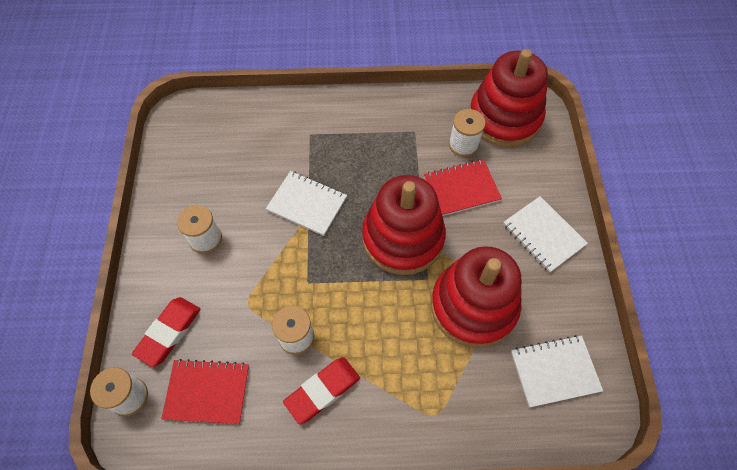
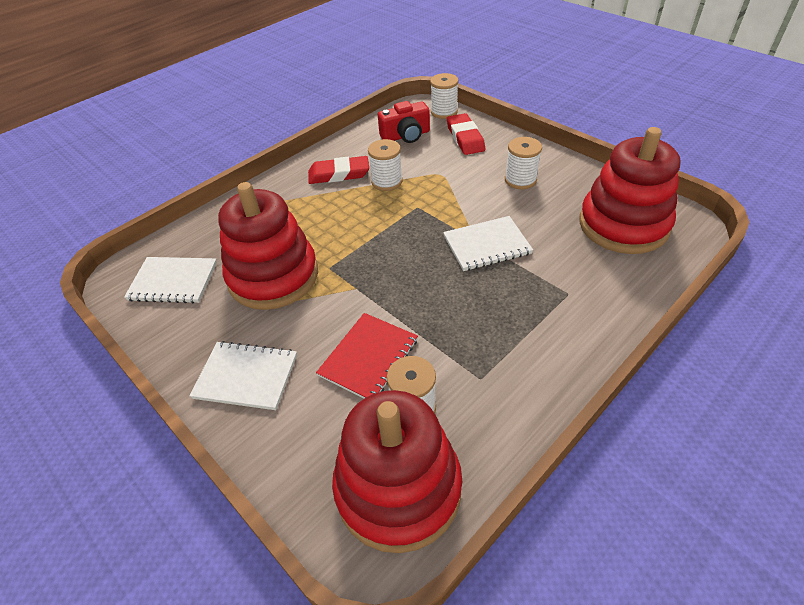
camera: 140 degrees right, 15 degrees down
red notebook [161,359,249,424] -> red camera [378,101,430,143]
red eraser [283,357,360,424] -> red eraser turned 75 degrees clockwise [308,156,369,184]
red stacking toy [362,175,446,275] -> red stacking toy moved to [579,127,681,254]
white notebook [511,335,603,408] -> white notebook turned 60 degrees clockwise [124,257,217,303]

